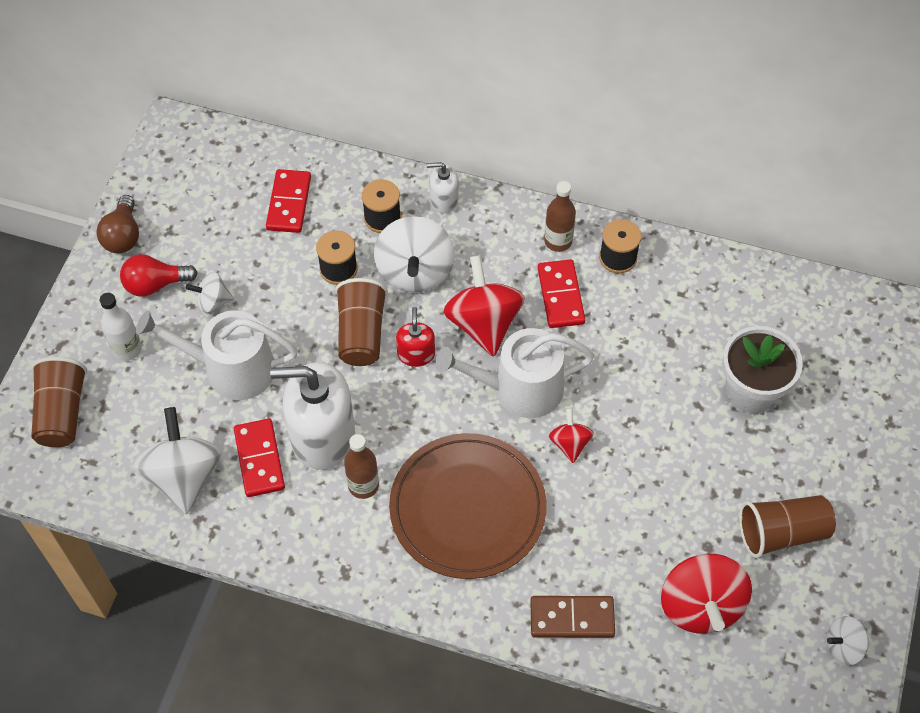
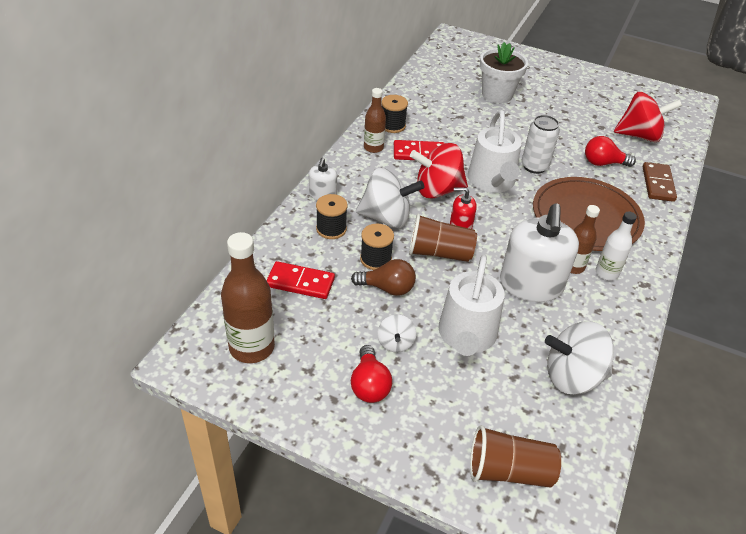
camera: 85 degrees left, 15 degrees down
brown light bulb [96,195,139,253] -> brown light bulb moved to [351,259,416,296]
white bottle [100,293,142,361] -> white bottle moved to [596,211,637,280]
red domino [234,419,285,497] -> none
red spinning top [549,408,593,463] -> white can [522,115,560,174]
brown cup [739,495,836,558] -> none
white spinning top [827,616,869,665] -> none
none -> brown bottle [221,232,275,363]
none -> red light bulb [585,136,636,167]

